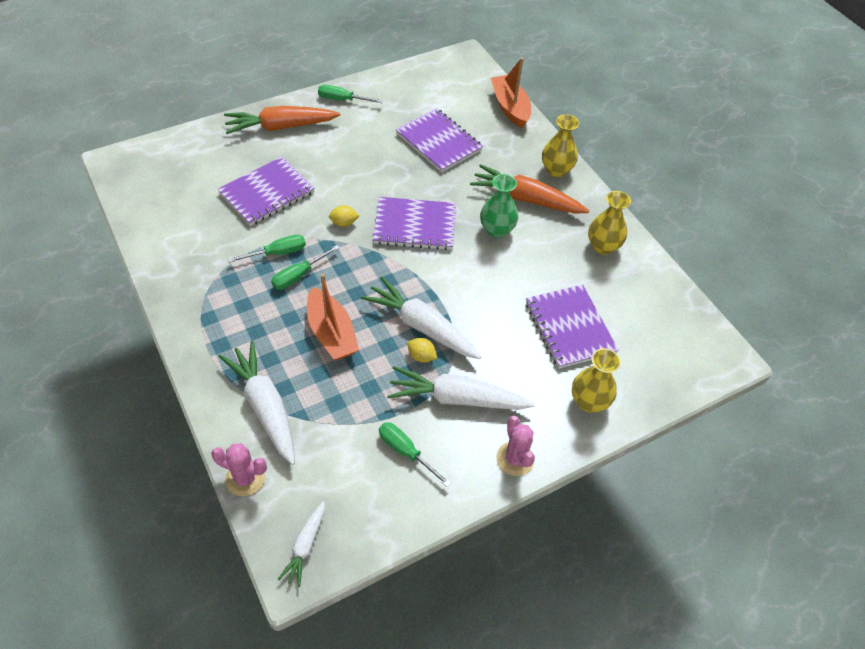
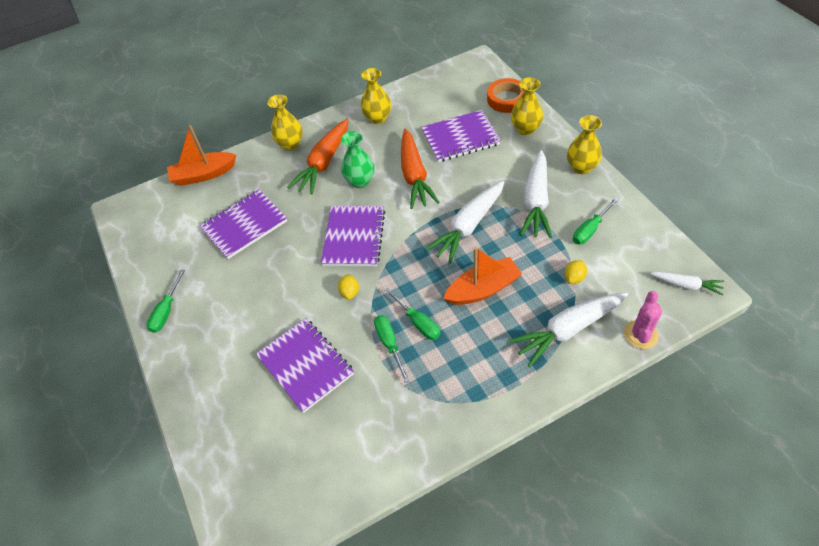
camera: 80 degrees left, 0 degrees up
orange carrot [224,106,340,134] -> orange carrot moved to [401,129,440,209]
yellow lemon [407,338,437,363] -> yellow lemon moved to [565,260,587,284]
pink cactus [496,416,535,476] -> yellow vase [567,115,602,174]
none -> orange tape [487,78,524,113]

